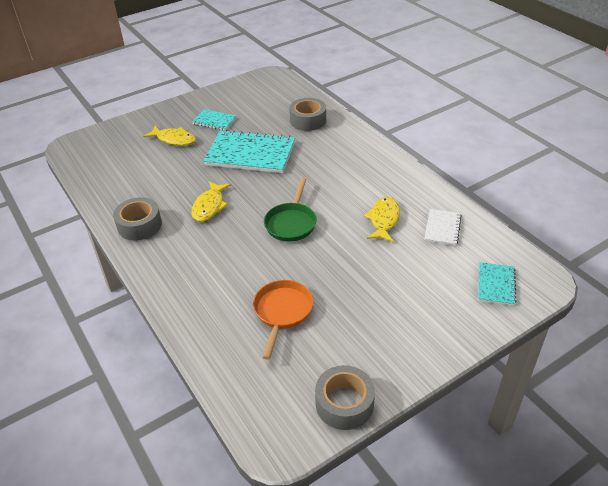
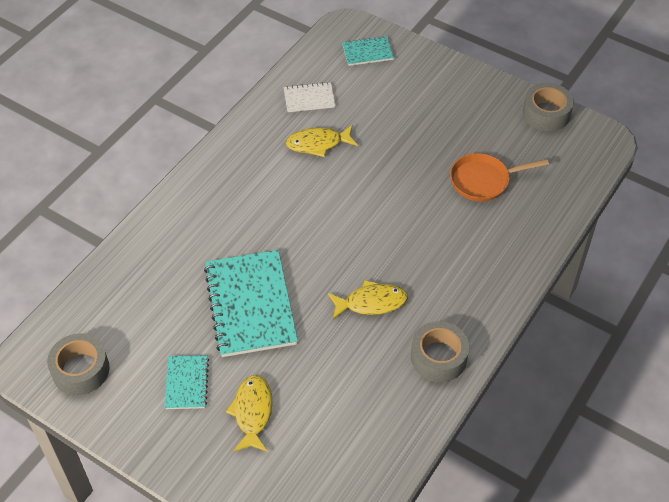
camera: 115 degrees left, 10 degrees up
green pan [264,178,317,242] -> none
grey tape [289,98,326,131] -> grey tape moved to [47,333,110,395]

